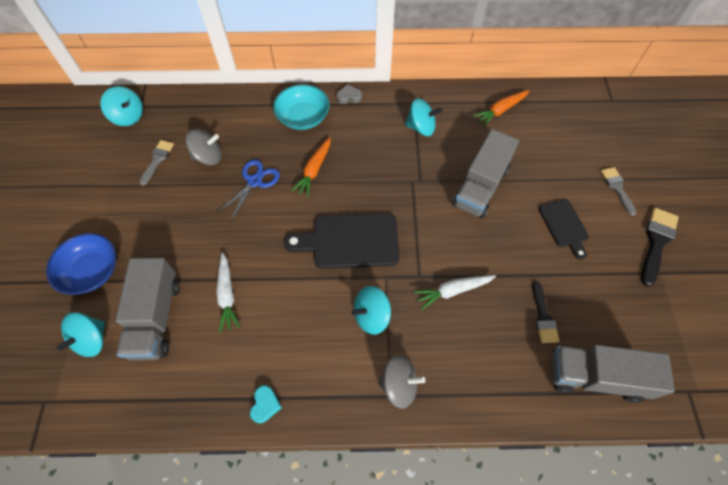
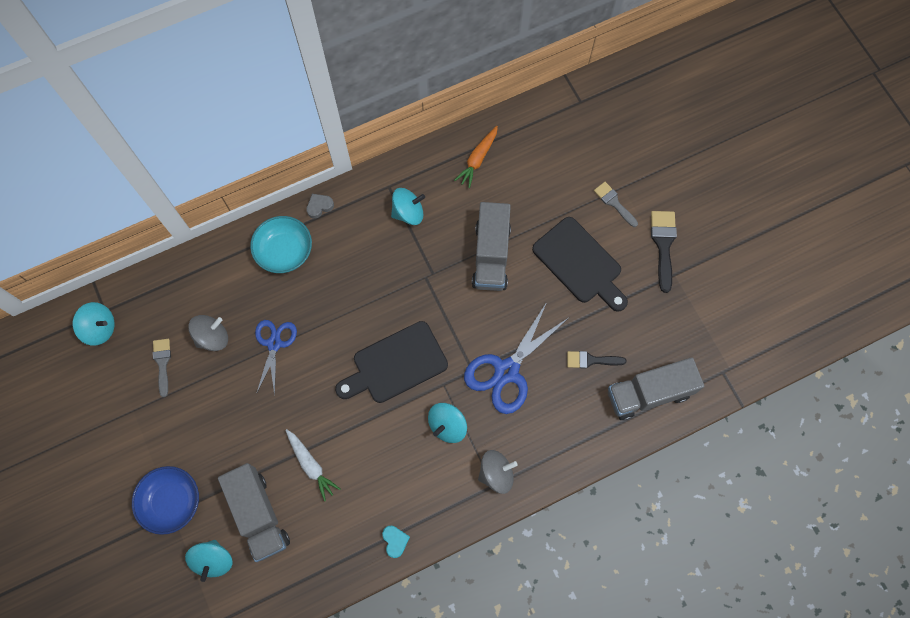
camera: 25 degrees left, 10 degrees up
orange carrot [292,137,331,197] -> none
white carrot [414,275,496,310] -> blue scissors [464,302,568,414]
black brush [532,281,559,343] -> black brush turned 120 degrees clockwise [567,351,626,368]
black cutting board [539,199,589,260] -> black cutting board [532,217,628,312], size x1.68

